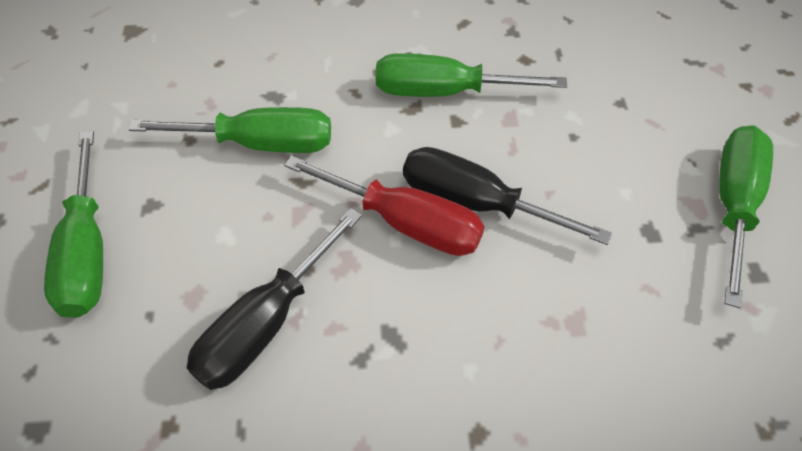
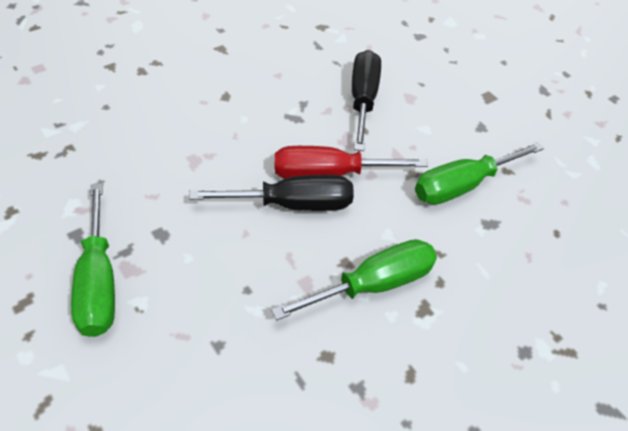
camera: 145 degrees right, 5 degrees down
green screwdriver [44,131,103,318] -> none

